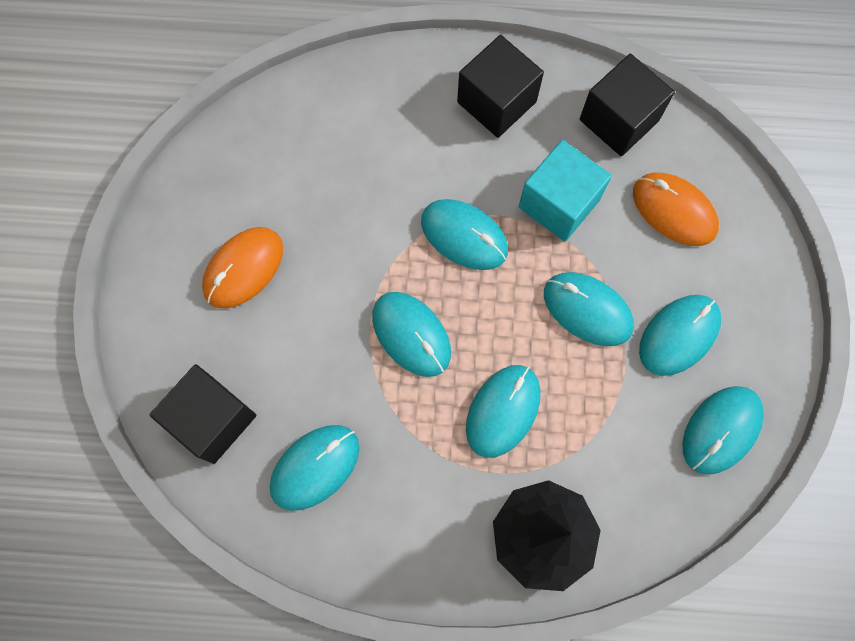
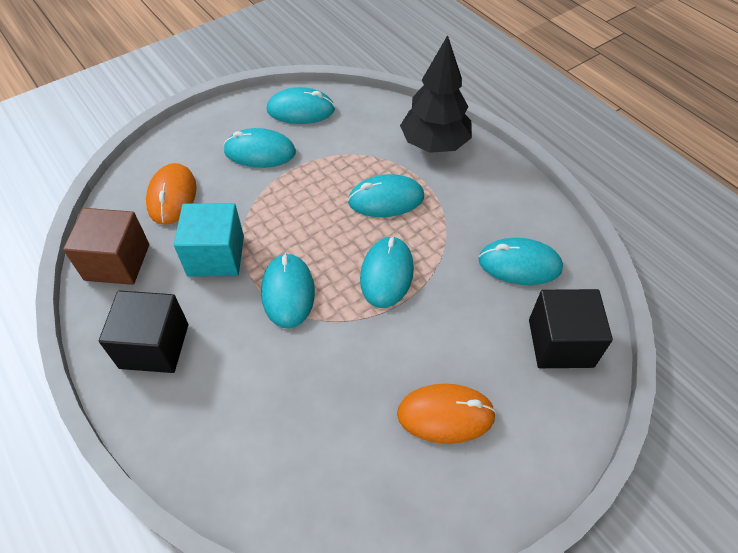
camera: 130 degrees left, 20 degrees down
turquoise mouse [544,272,634,346] -> none
black cube [580,54,675,156] -> brown cube [63,208,149,285]

